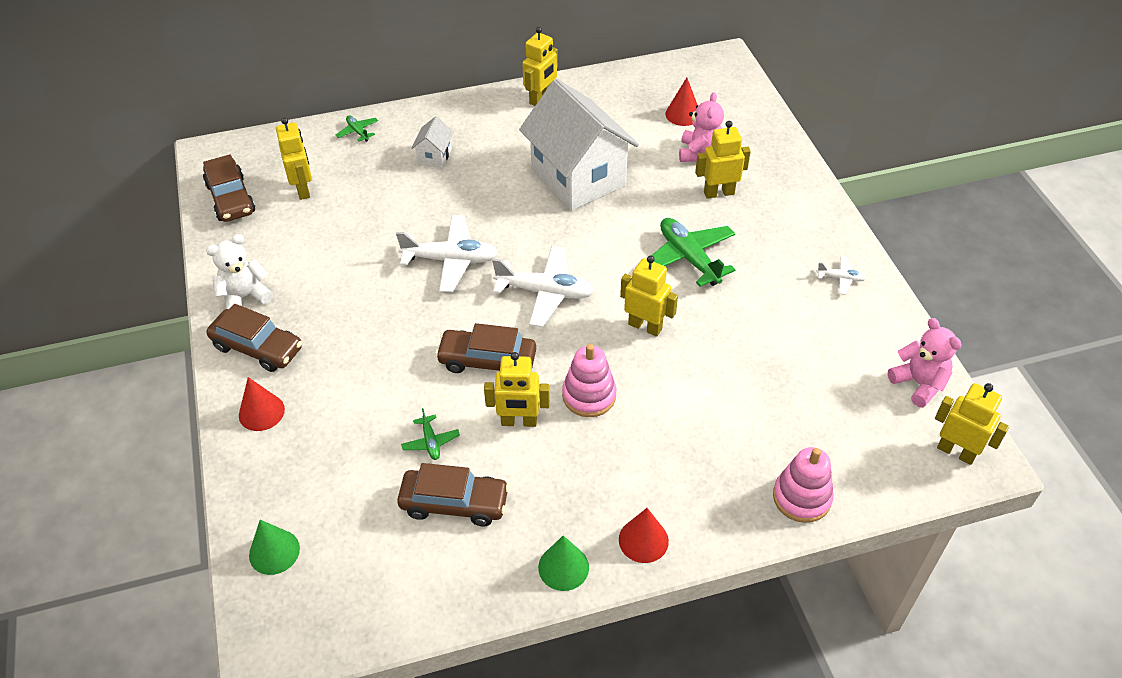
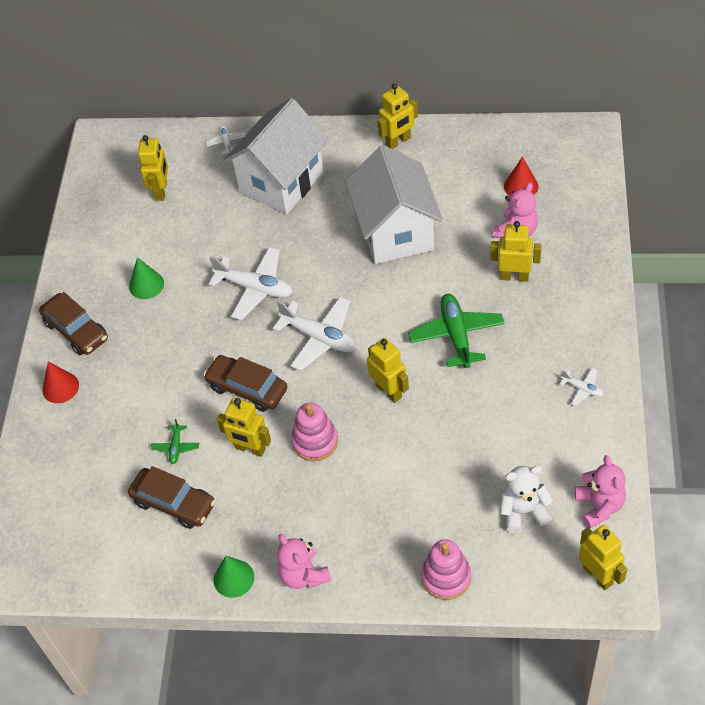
camera: 25 degrees right, 5 degrees up
brown car [203,154,255,222] -> none
white teddy bear [206,234,273,309] -> white teddy bear moved to [500,466,553,533]
green cone [249,520,300,575] -> green cone moved to [129,257,164,299]
green plane [336,116,378,142] -> white plane [206,126,246,154]
white house [411,116,454,168] -> white house [223,98,329,214], size x2.45
red cone [619,508,669,563] -> pink teddy bear [277,534,332,589]

